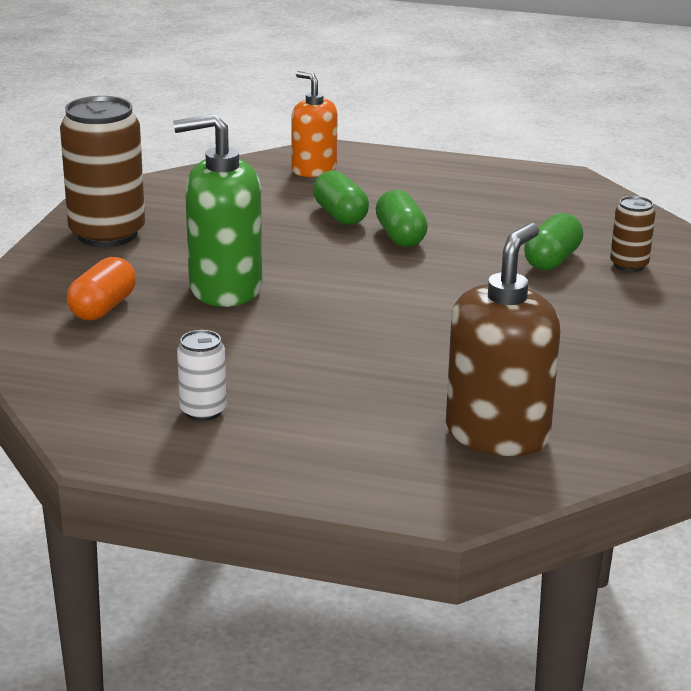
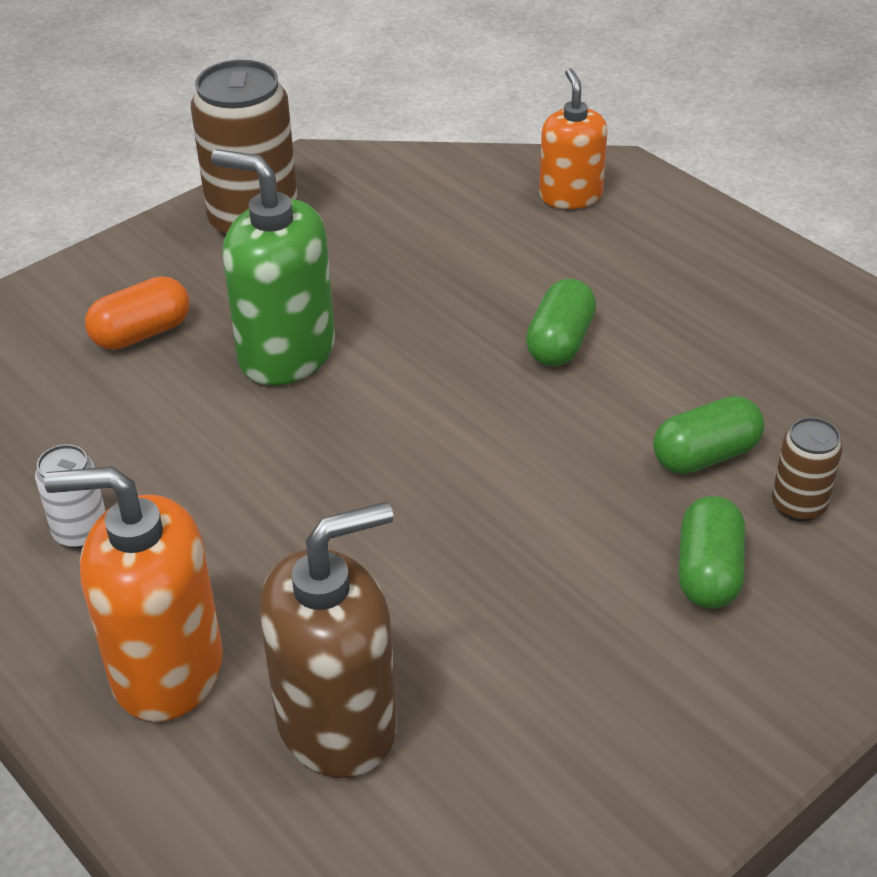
camera: 35 degrees right, 15 degrees up
green capsule [313,170,369,225] -> green capsule moved to [678,496,745,609]
none -> orange soap dispenser [44,466,223,722]

